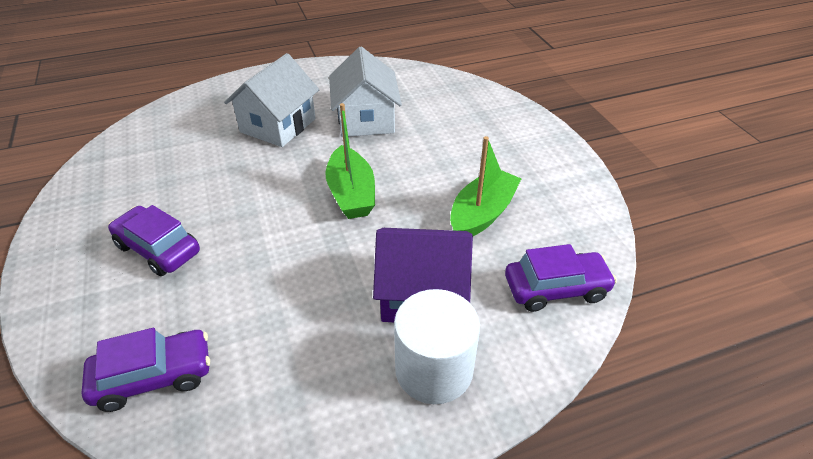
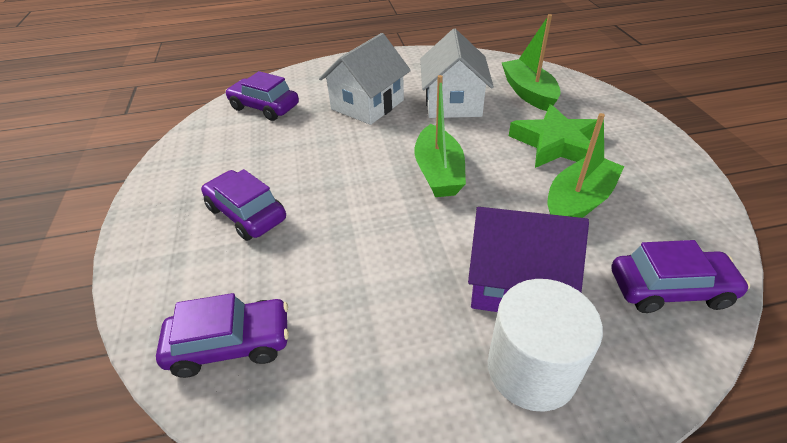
camera: 10 degrees right, 0 degrees up
none -> purple car [225,71,299,121]
none -> green boat [502,14,561,111]
none -> green star [509,104,597,168]

